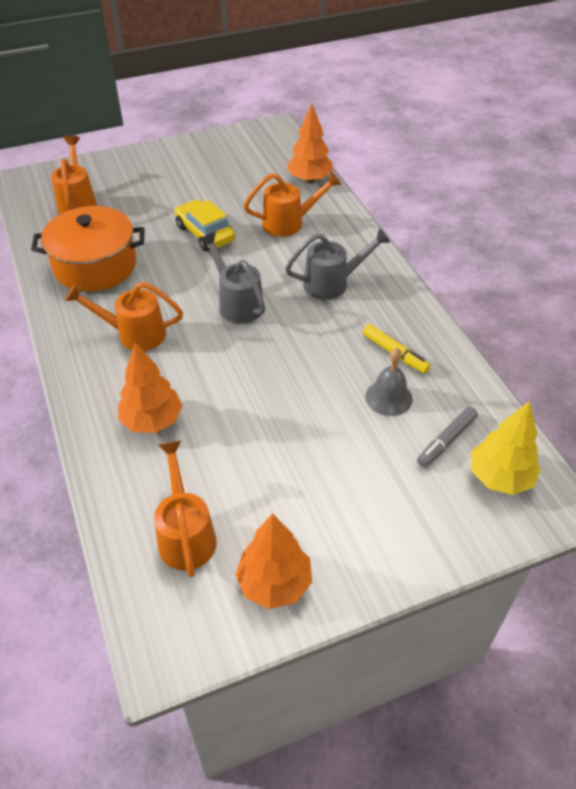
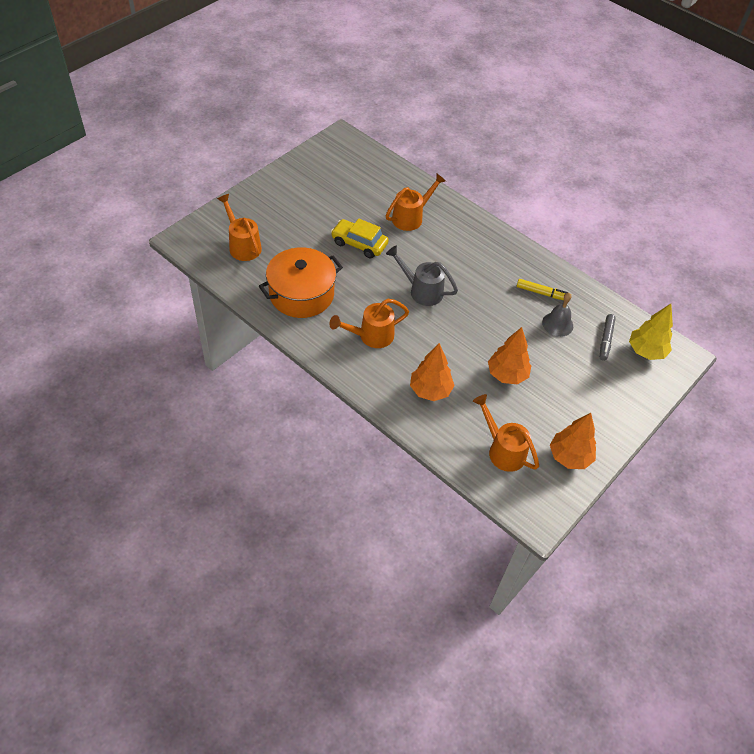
camera: 30 degrees left, 5 degrees up
grey watering can [285,228,391,300] -> none
orange tree [287,104,333,183] -> orange tree moved to [488,327,531,384]

